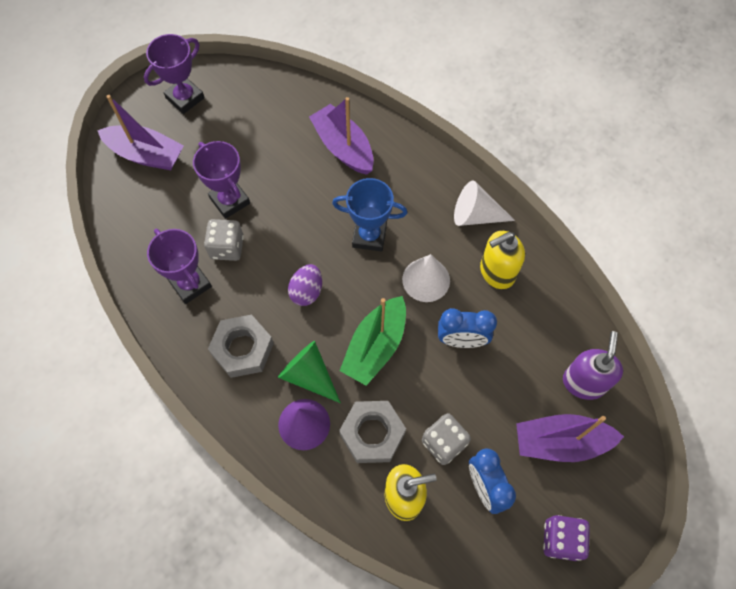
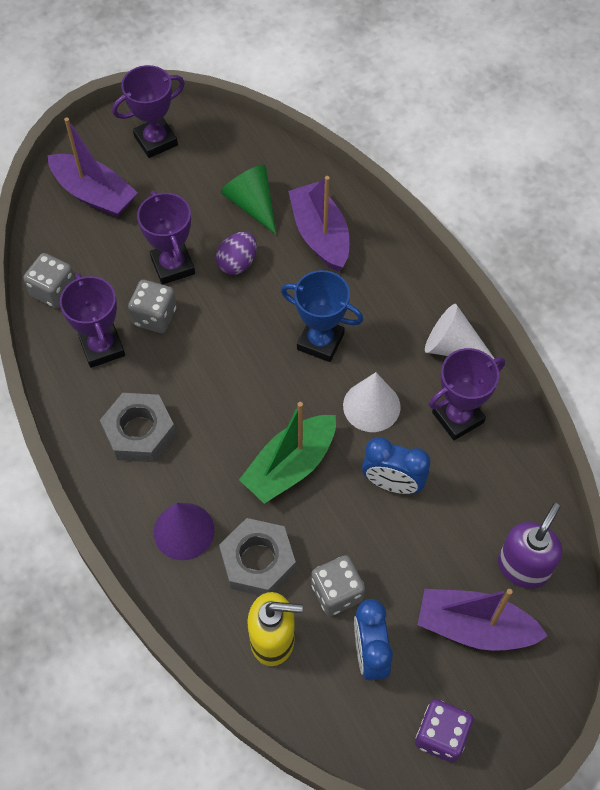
camera: 15 degrees right, 5 degrees down
green cone [278,341,341,403] -> green cone moved to [221,165,276,234]
purple egg [288,264,322,306] -> purple egg moved to [216,232,257,275]
yellow soap dispenser [480,231,525,289] -> purple trophy [429,348,505,440]
none -> grey dice [23,253,75,309]

